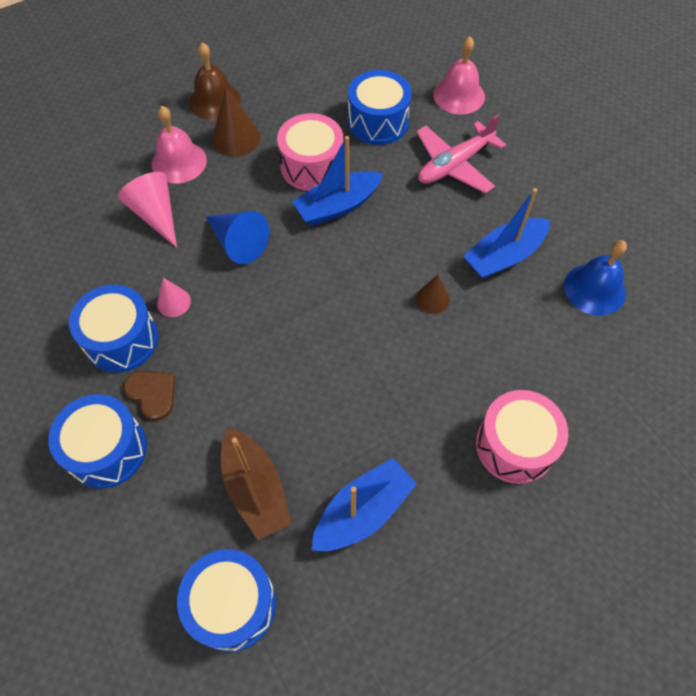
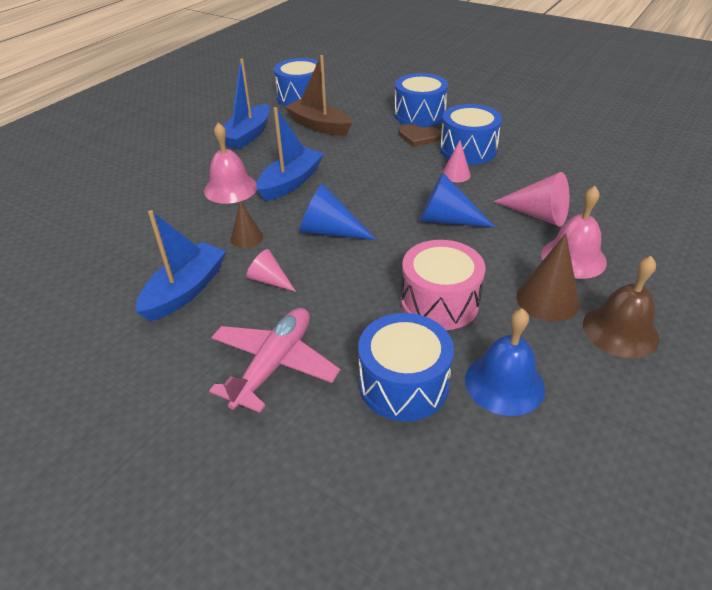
camera: 155 degrees right, 20 degrees down
blue boat [292,136,383,226] -> blue boat moved to [256,107,324,201]
pink bell [433,36,485,115] -> pink bell moved to [204,122,257,204]
pink drum [476,390,568,484] -> none
blue bell [564,240,627,316] -> blue bell moved to [465,308,545,416]
none -> pink cone [246,249,296,292]
none -> blue cone [299,183,377,240]

